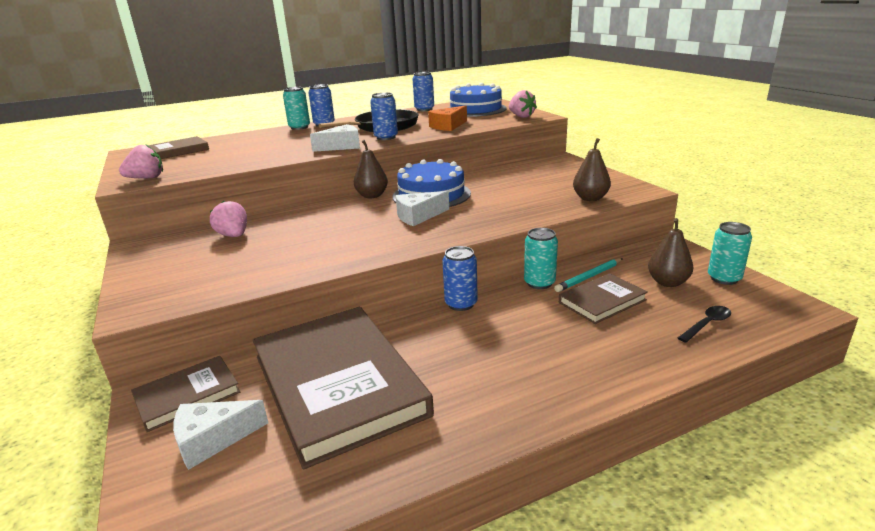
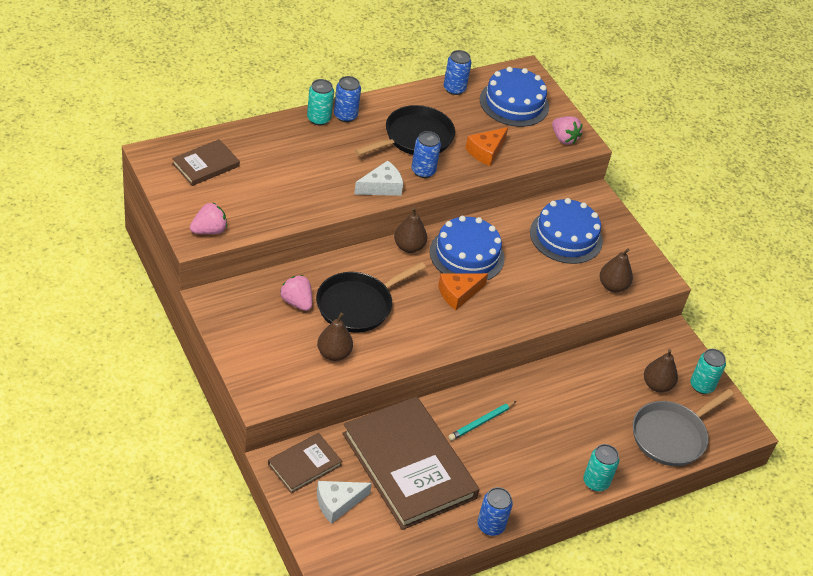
camera: 10 degrees left, 20 degrees up
white cheese [396,191,449,226] -> orange cheese [438,273,488,310]
blue can [442,246,478,311] -> blue can moved to [477,487,513,536]
turquoise can [524,228,558,289] -> turquoise can moved to [583,444,619,491]
turquoise pencil [554,258,623,292] -> turquoise pencil moved to [448,401,516,441]
brown book [559,273,648,324] -> none
black spoon [678,306,731,343] -> grey pan [633,389,734,466]
none -> black pan [316,262,426,333]
none -> brown pear [317,312,353,361]
none -> blue cake [530,198,603,264]

